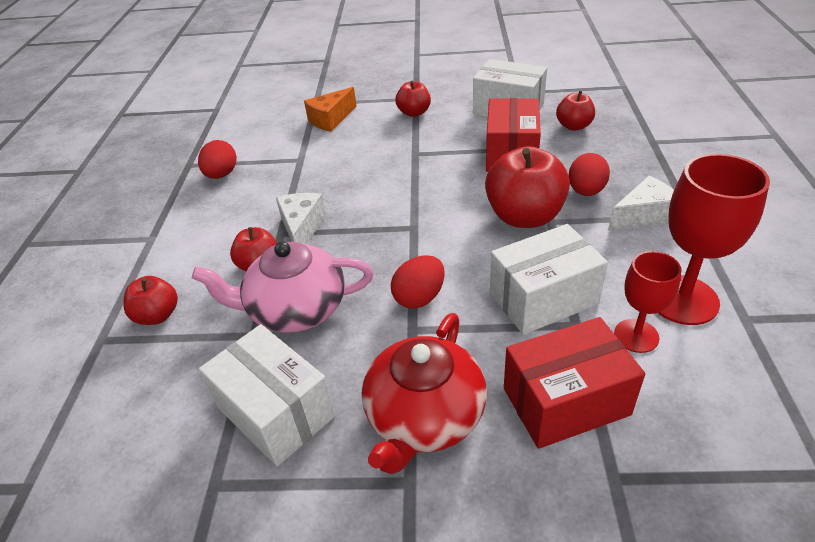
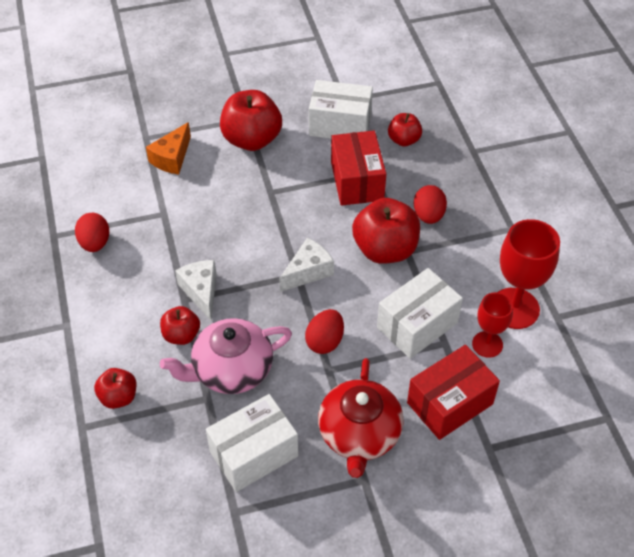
camera: 20 degrees left, 10 degrees up
white box [199,324,335,466] -> white box turned 60 degrees counterclockwise [206,394,299,492]
red apple [395,81,431,117] -> red apple [220,90,282,151], size x1.80
white cheese [608,176,674,231] -> white cheese moved to [279,238,334,292]

